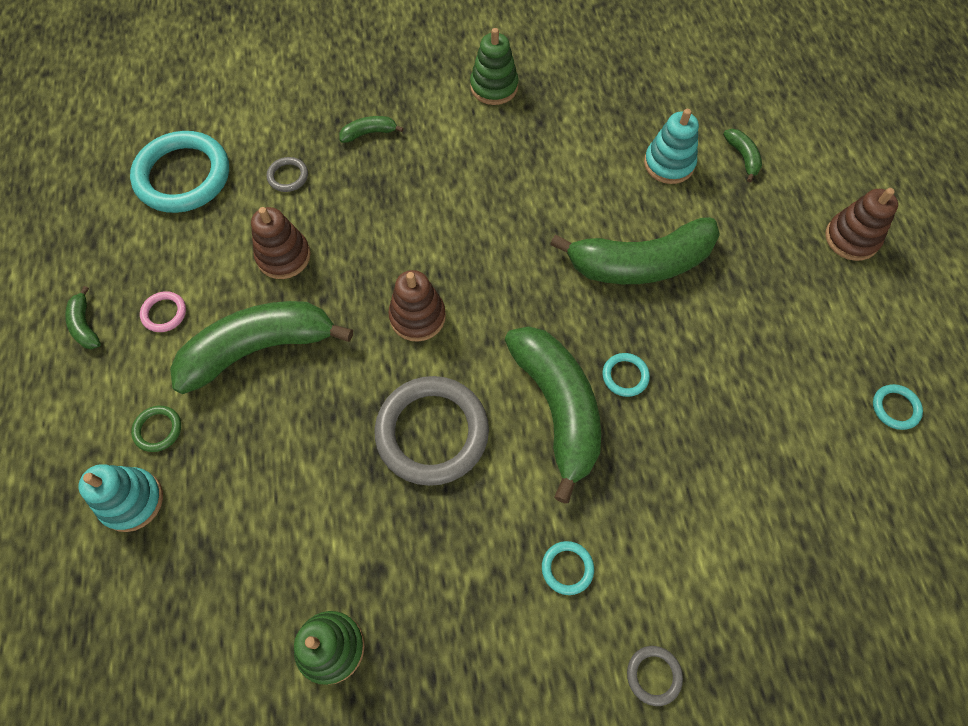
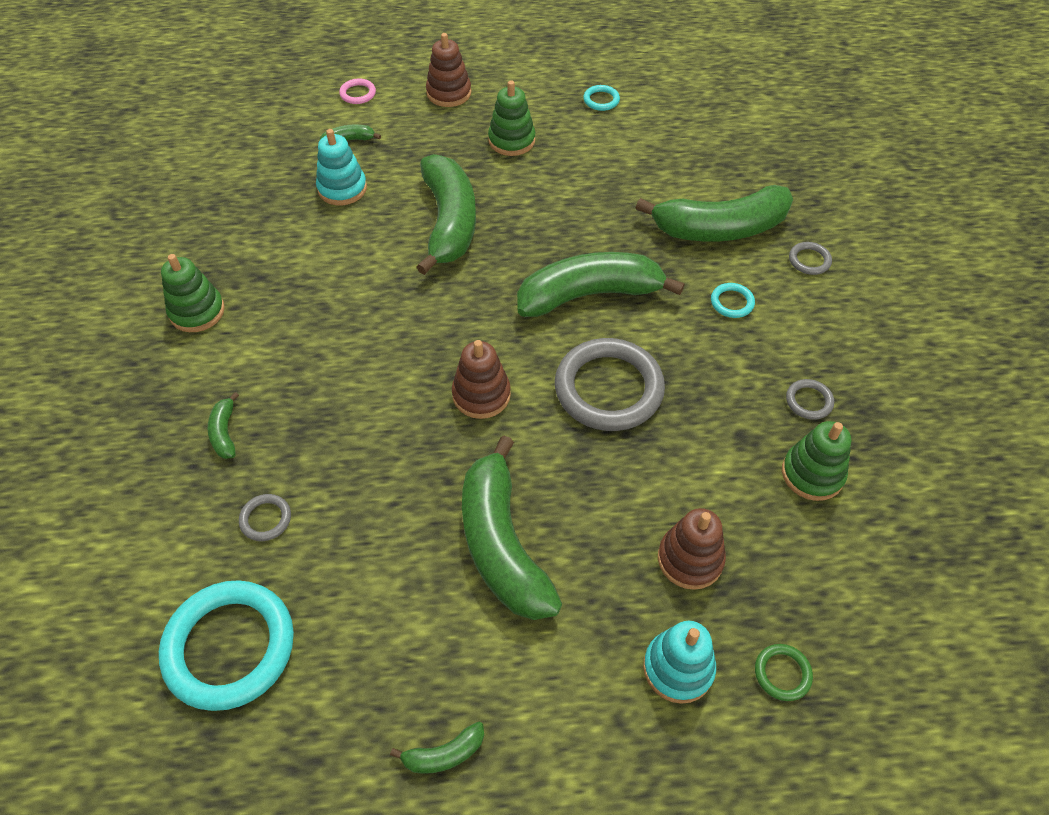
camera: 85 degrees left, 10 degrees down
green ring [131,406,181,452] -> green ring moved to [755,644,813,701]
pink ring [140,291,186,332] -> pink ring moved to [339,78,376,104]
brown stacking toy [251,207,311,279] -> brown stacking toy moved to [658,508,726,590]
turquoise ring [603,353,650,397] -> none
none -> green stacking toy [488,80,535,156]
none -> green banana [636,185,793,242]
none -> grey ring [786,379,834,420]

